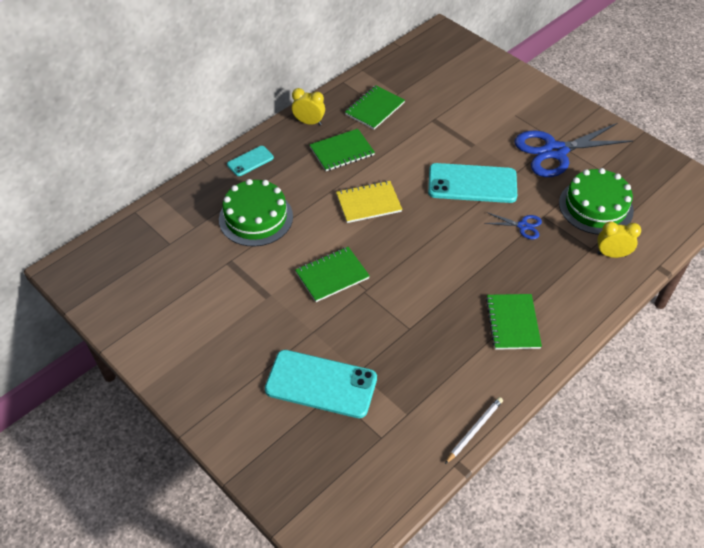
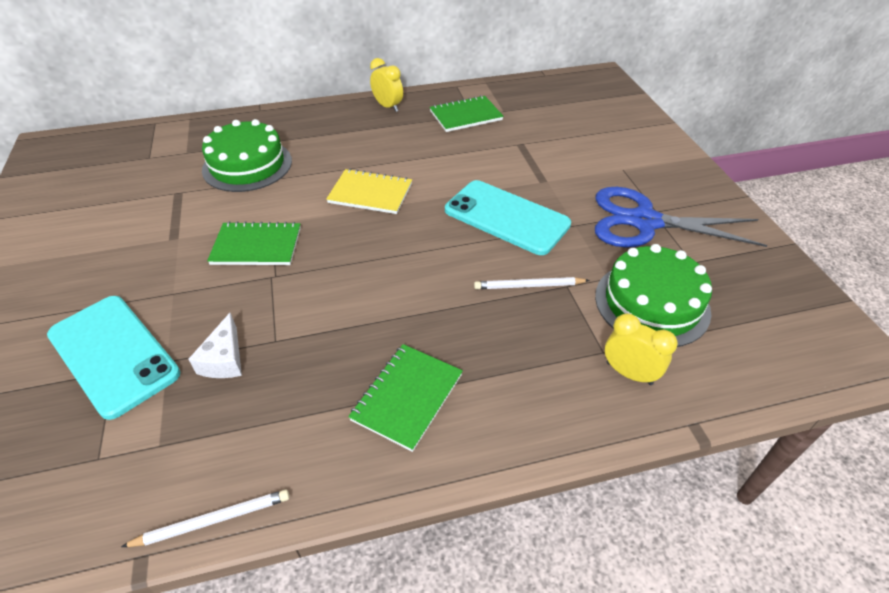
camera: 30 degrees right, 5 degrees down
turquoise phone [227,146,274,176] -> none
green notebook [310,129,375,171] -> none
blue scissors [484,212,542,239] -> white pencil [474,277,590,289]
none -> white cheese [188,313,242,378]

